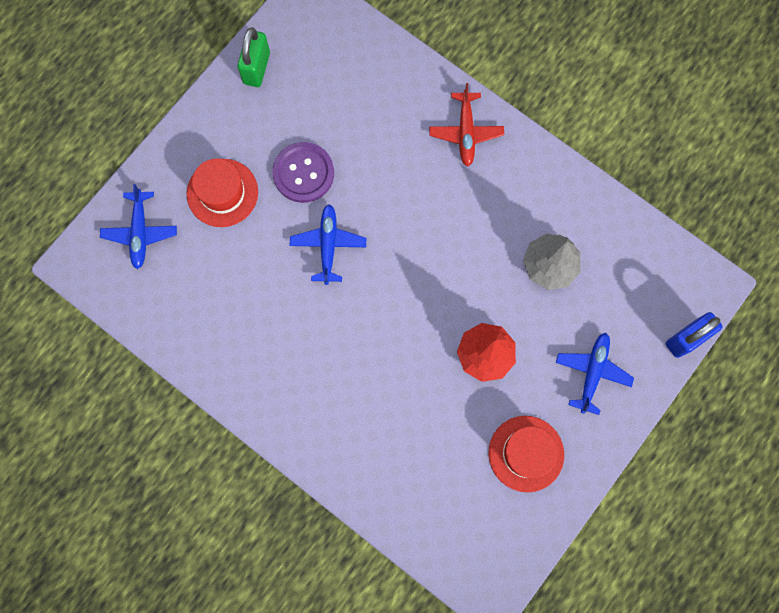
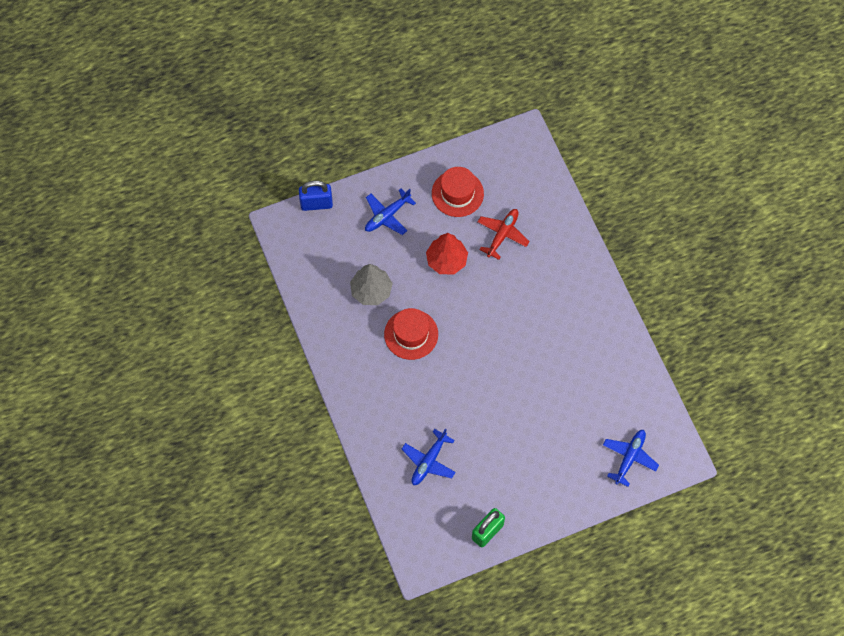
camera: 150 degrees left, 10 degrees down
red hat [187,158,258,227] -> red hat moved to [384,308,438,360]
purple button [272,142,334,203] -> none
blue plane [290,204,366,285] -> blue plane moved to [402,428,456,485]
red plane [429,83,504,166] -> red plane moved to [478,209,530,260]

